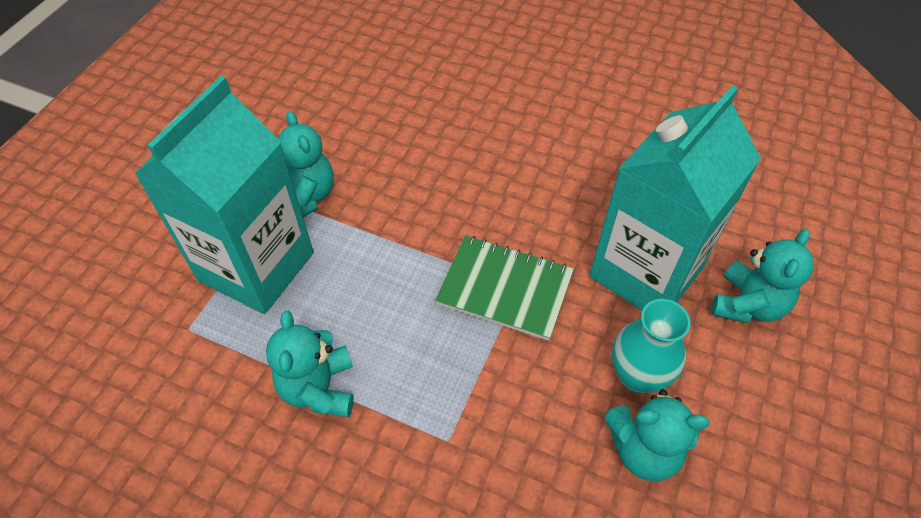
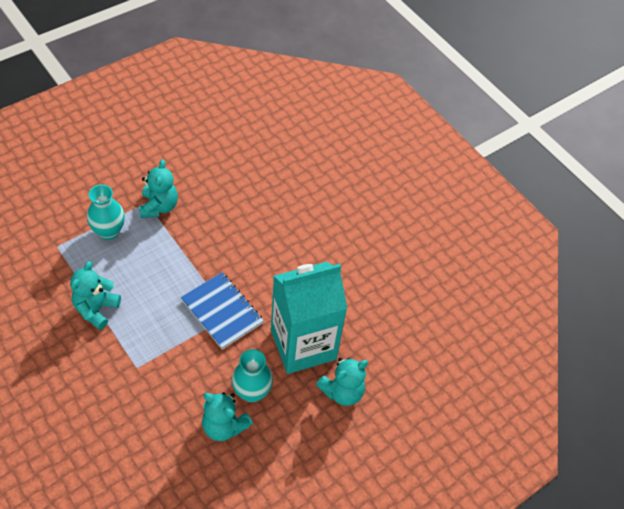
camera: 25 degrees right, 0 degrees up
turquoise carton [134,76,313,314] -> turquoise vase [87,185,125,240]
green notebook [435,236,574,341] -> blue notebook [181,272,264,350]

